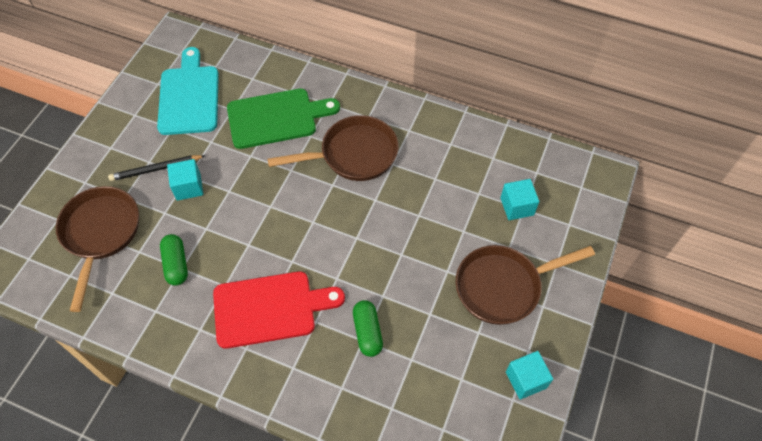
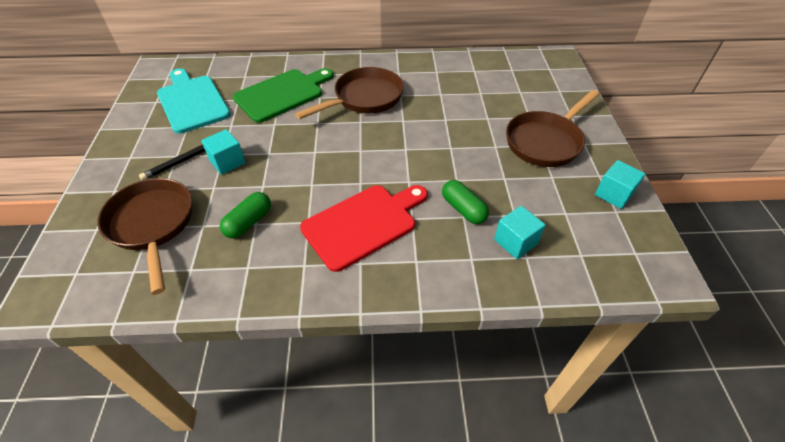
camera: 25 degrees left, 10 degrees down
green capsule [160,234,188,286] -> green capsule turned 75 degrees clockwise [220,192,271,238]
turquoise cube [500,179,539,220] -> turquoise cube moved to [494,206,546,259]

